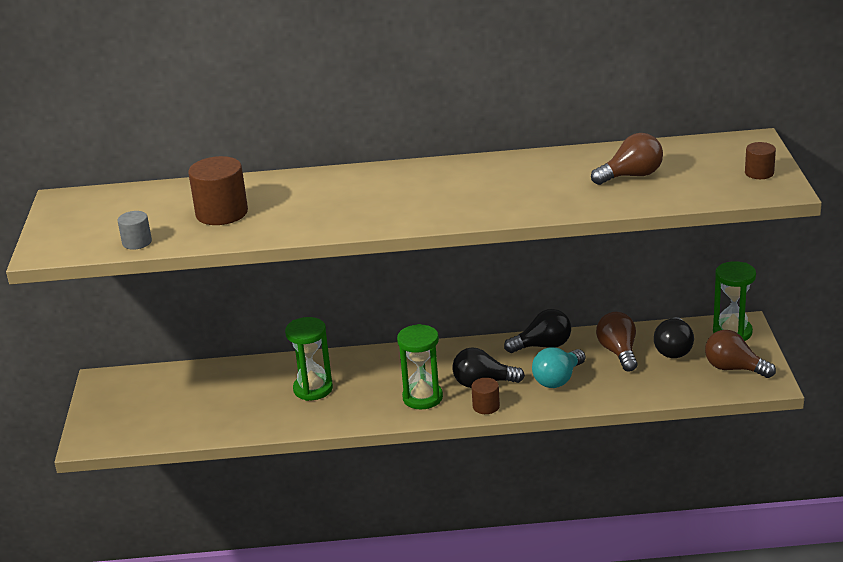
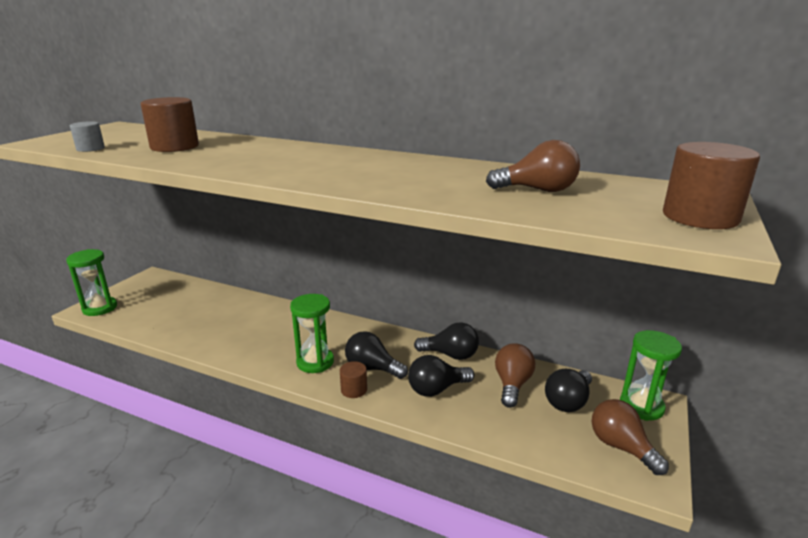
camera: 25 degrees right, 5 degrees down
green hourglass [285,317,333,401] -> green hourglass moved to [66,249,117,316]
turquoise light bulb [532,348,586,388] -> black light bulb [408,355,474,397]
brown cylinder [745,142,776,179] -> brown cylinder [663,142,760,229], size x1.84

